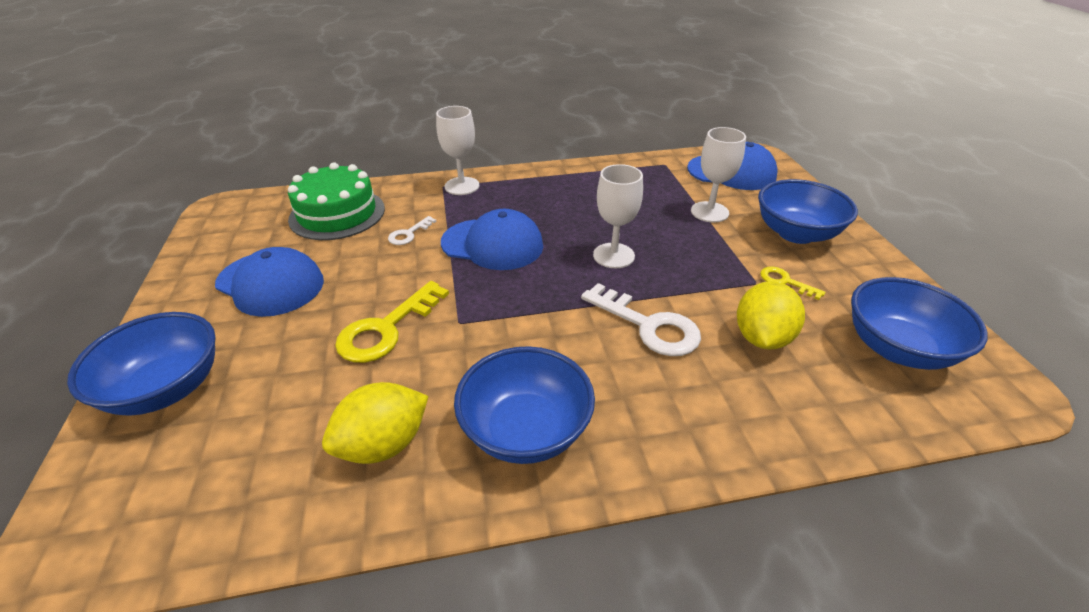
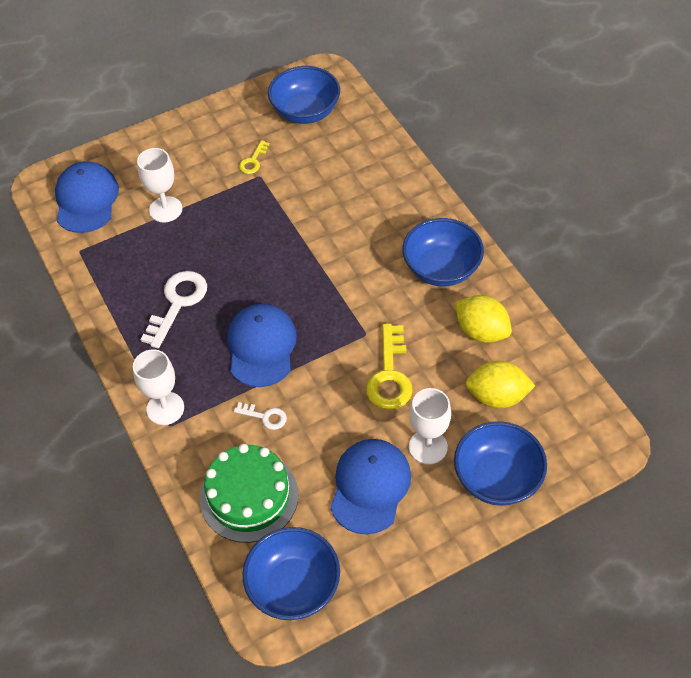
camera: 105 degrees left, 15 degrees up
yellow key [335,281,449,363] -> yellow key turned 75 degrees clockwise [366,324,413,410]
white key [581,283,701,356] -> white key moved to [140,271,207,348]
white goblet [593,164,643,268] -> white goblet moved to [409,388,451,465]
yellow lemon [737,281,805,350] -> yellow lemon moved to [466,361,535,408]
blue bowl [758,179,858,244] -> blue bowl moved to [242,527,340,620]

